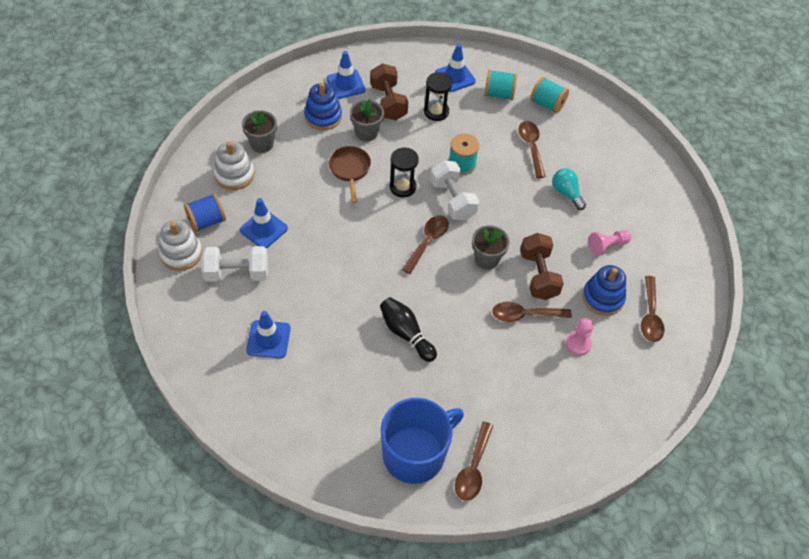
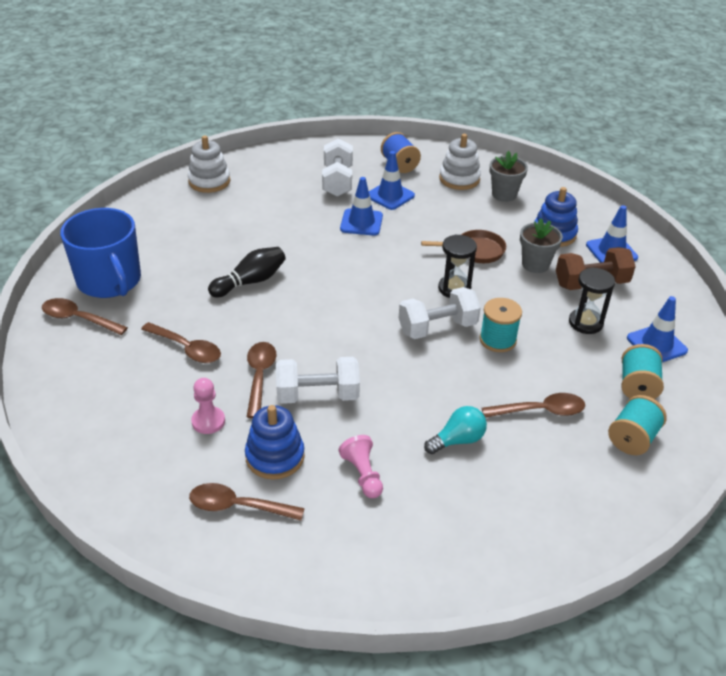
camera: 95 degrees right, 15 degrees down
white stacking toy [159,220,203,271] -> white stacking toy moved to [188,135,230,193]
blue traffic cone [246,311,291,358] -> blue traffic cone moved to [340,177,383,236]
brown spoon [402,215,449,274] -> brown spoon moved to [141,322,221,363]
grey flower pot [472,225,510,270] -> none
brown dumbbell [520,233,564,300] -> white dumbbell [276,357,360,404]

